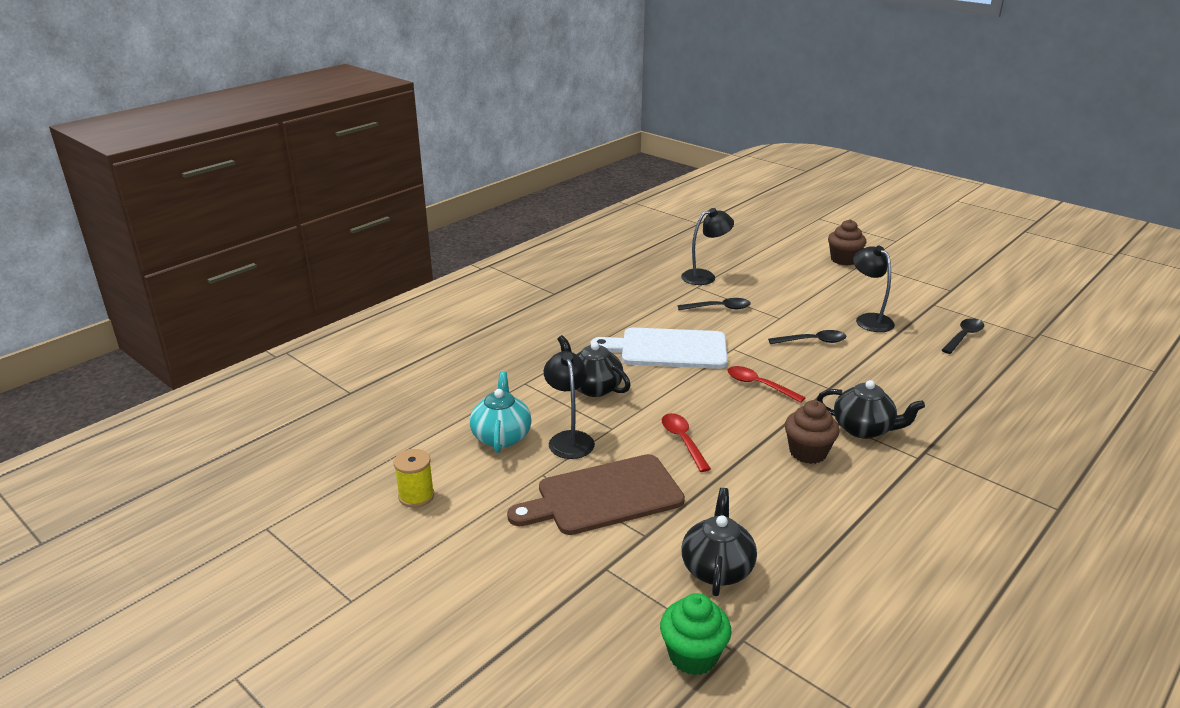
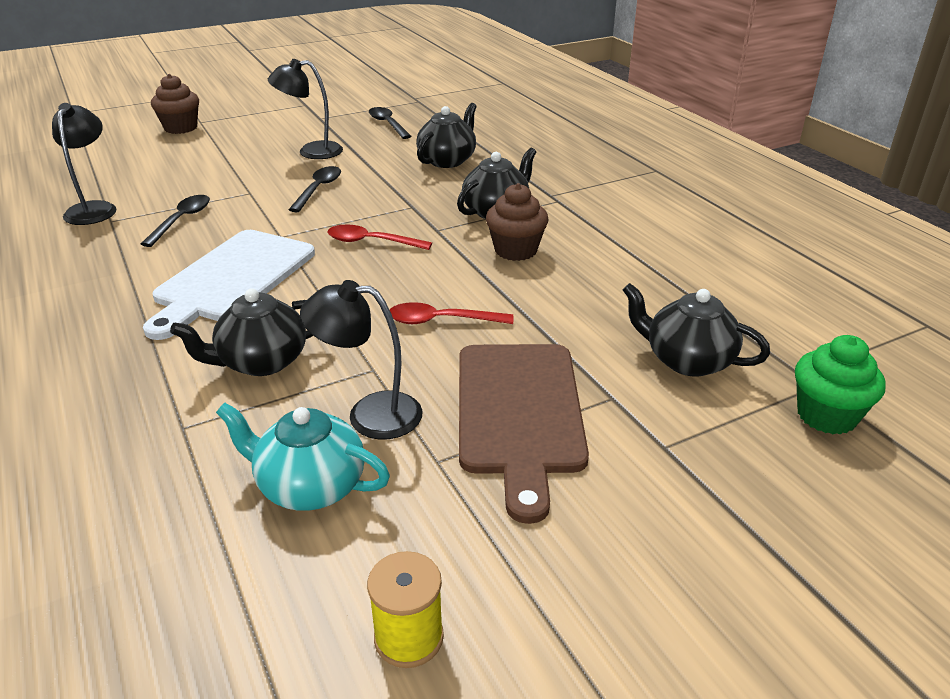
camera: 70 degrees left, 5 degrees up
red spoon [727,366,806,403] -> red spoon turned 45 degrees clockwise [328,224,432,250]
none -> black teapot [416,103,477,168]

